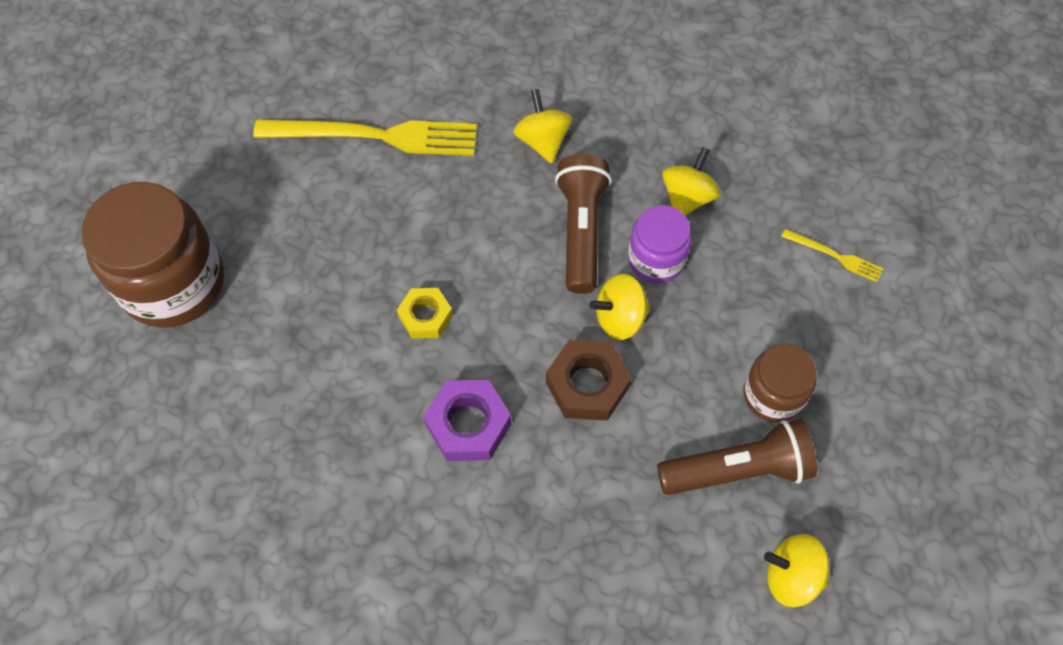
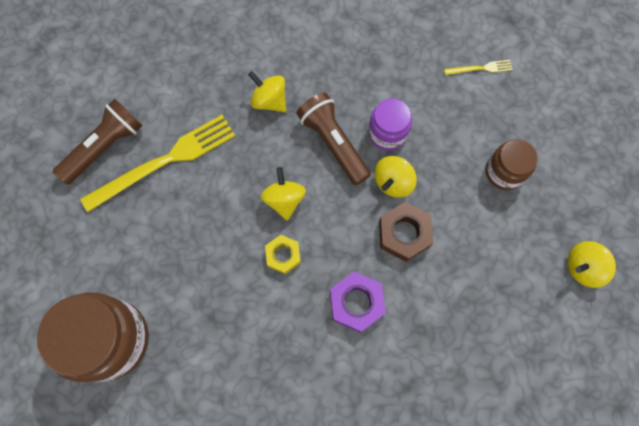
camera: 35 degrees left, 10 degrees up
brown flashlight [657,419,817,495] -> brown flashlight moved to [53,99,143,185]
yellow spinning top [662,147,721,215] -> yellow spinning top moved to [261,167,306,221]

